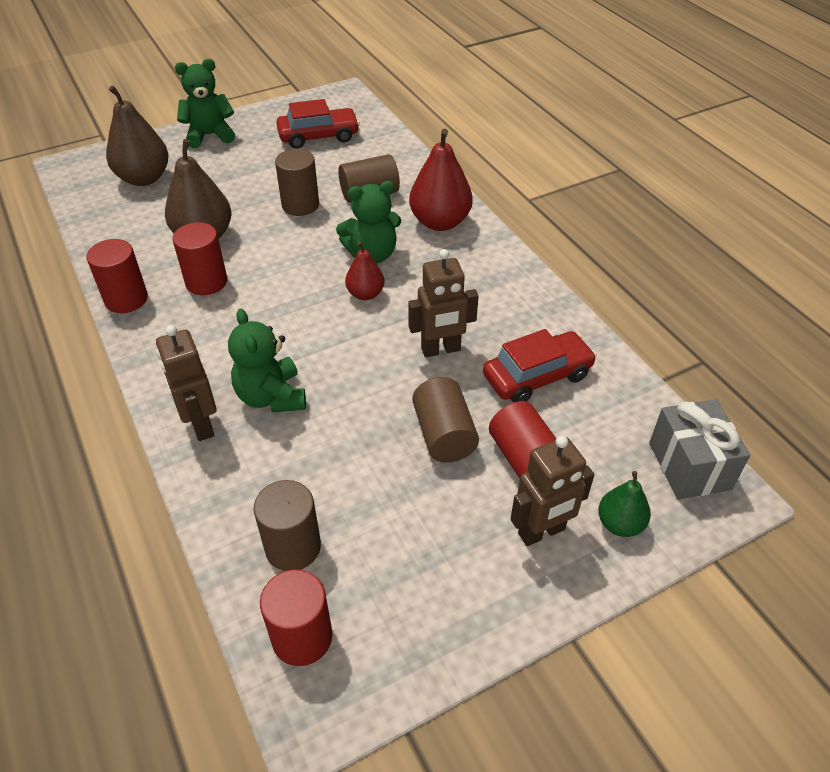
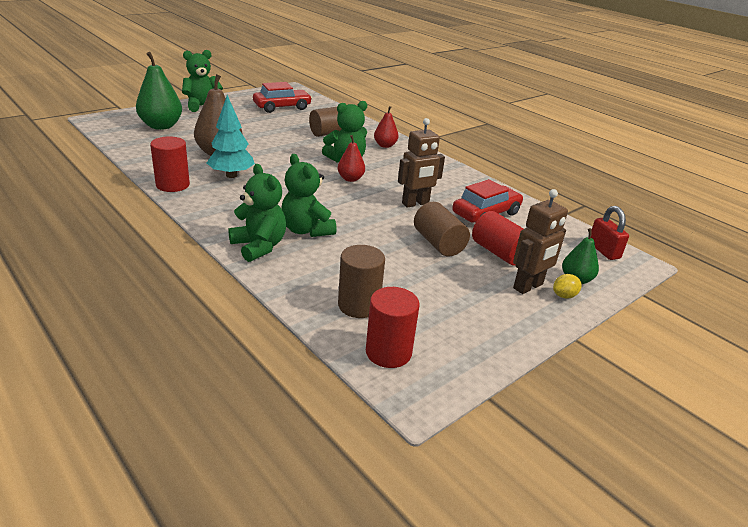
camera: 15 degrees left, 15 degrees down
brown pear [106,86,169,186] -> green pear [136,52,182,130]
brown robot [156,325,217,441] -> green teddy bear [228,164,286,262]
red cylinder [172,222,227,295] -> turquoise tree [207,95,255,178]
brown cylinder [275,149,319,216] -> none
red pear [409,129,473,231] -> red pear [374,106,398,148], size x0.57
grey gift [649,399,750,499] -> red padlock [591,206,629,260]
none -> yellow lemon [553,274,582,299]

